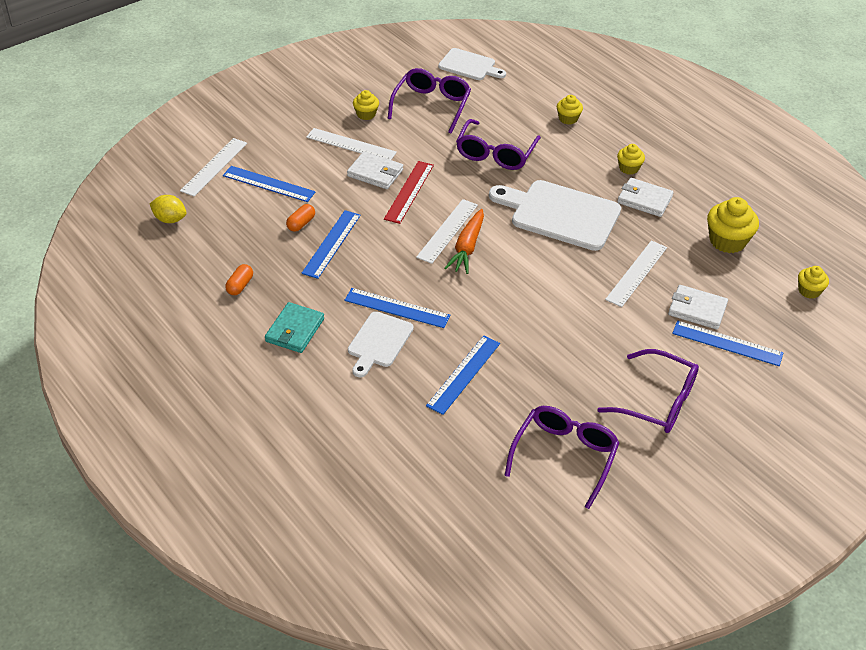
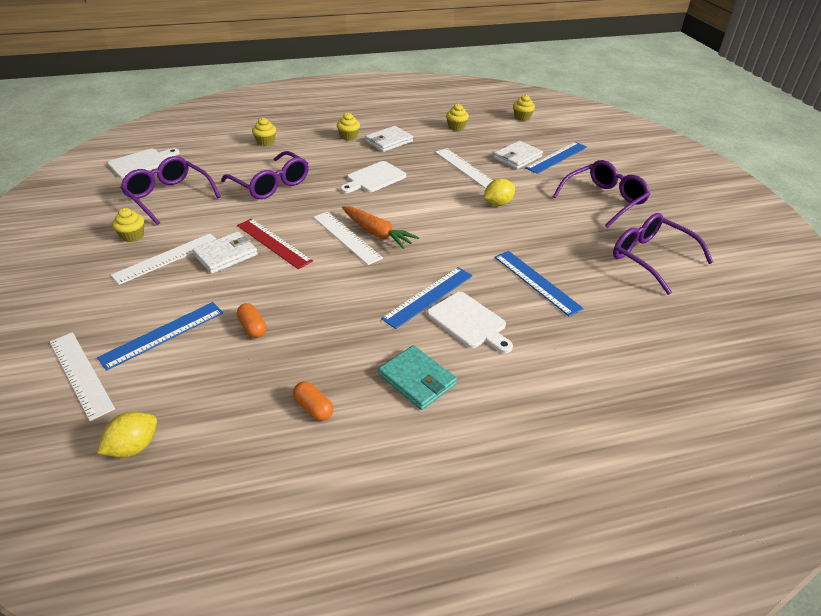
camera: 65 degrees left, 5 degrees down
blue ruler [301,210,361,279] -> none
white cutting board [489,180,621,251] -> white cutting board [340,161,406,193], size x0.59
yellow cupcake [707,197,759,253] -> yellow cupcake [446,104,469,131], size x0.58
none -> yellow lemon [484,179,515,206]

